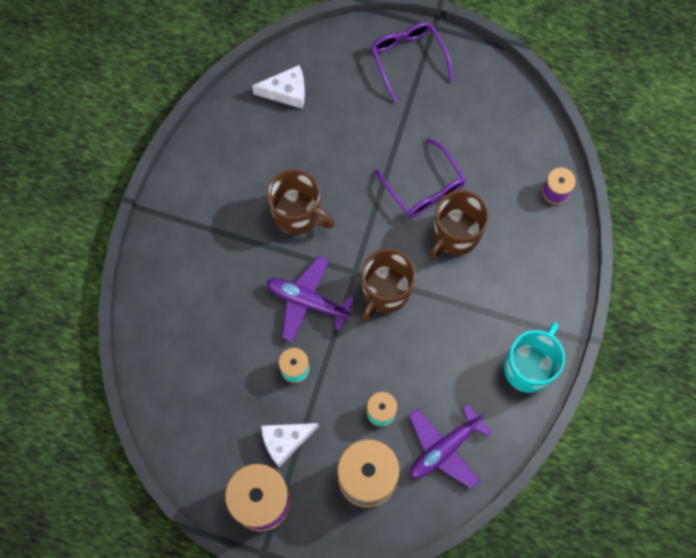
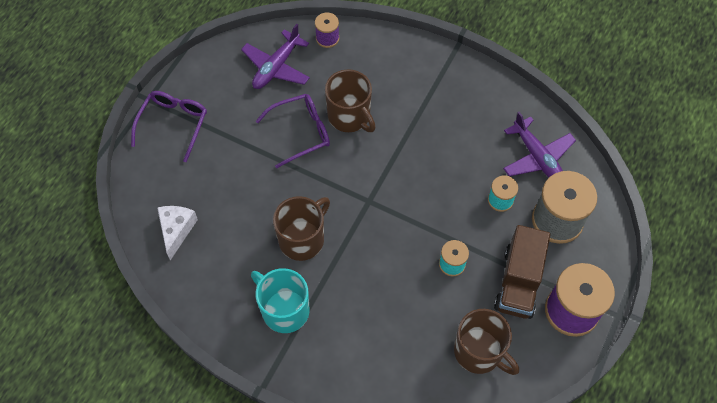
camera: 80 degrees left, 10 degrees down
white cheese [261,423,319,467] -> brown truck [494,225,550,319]
purple plane [267,256,355,342] -> purple plane moved to [241,24,310,89]
brown mug [362,249,416,321] -> brown mug moved to [454,309,519,375]
purple glasses [371,22,453,103] -> purple glasses turned 120 degrees clockwise [131,91,207,162]
turquoise mug [504,322,565,393] -> turquoise mug moved to [251,268,310,333]

